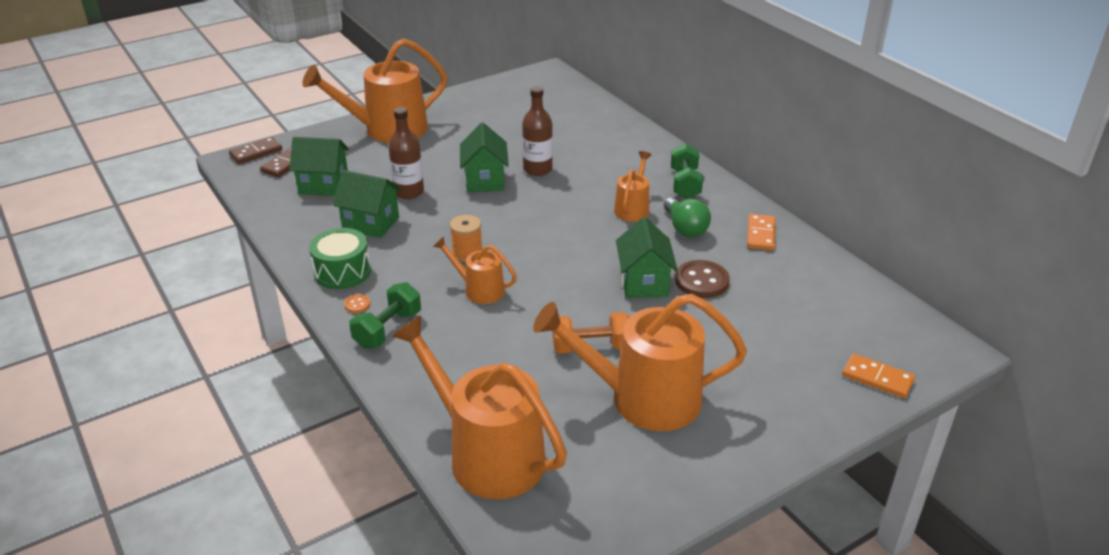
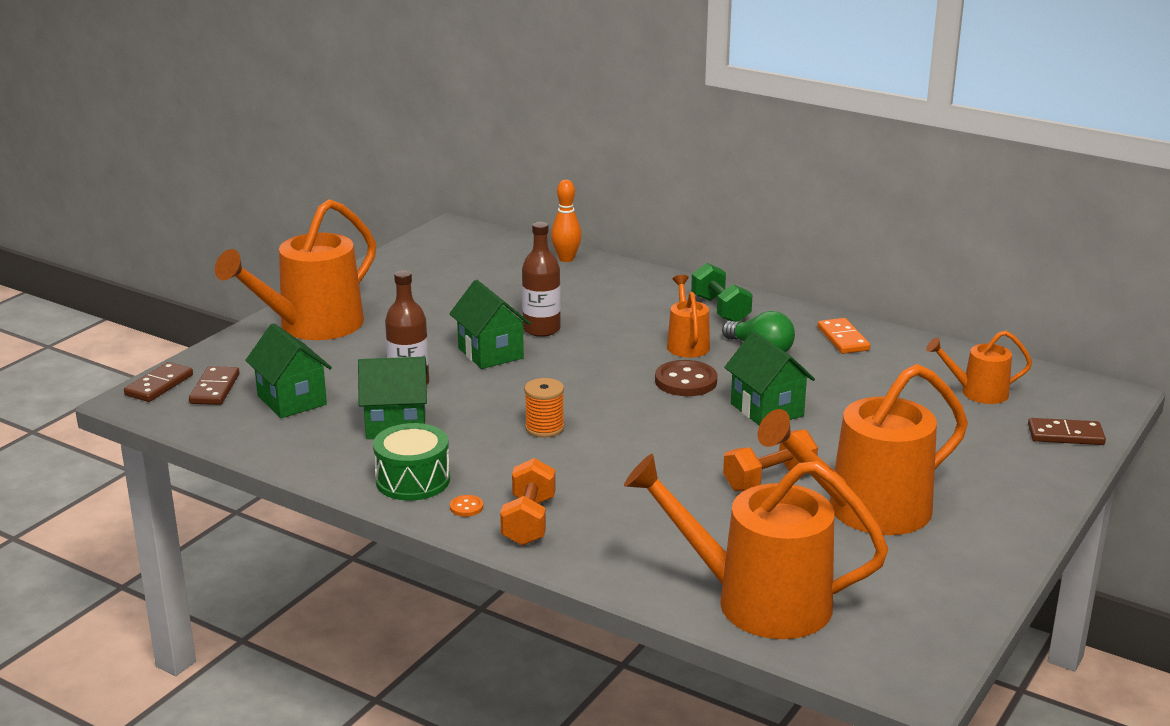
camera: 25 degrees left, 10 degrees down
green house [289,137,349,196] -> green house turned 75 degrees clockwise [245,323,332,418]
green dumbbell [349,282,421,349] -> orange dumbbell [500,458,556,546]
orange watering can [433,236,517,304] -> orange watering can moved to [926,331,1032,404]
brown button [675,260,730,298] -> brown button moved to [655,360,717,396]
orange domino [842,353,915,398] -> brown domino [1028,418,1106,445]
none -> orange bowling pin [551,180,582,262]

